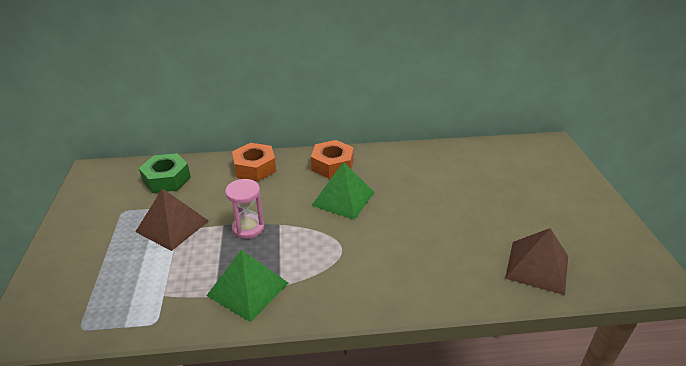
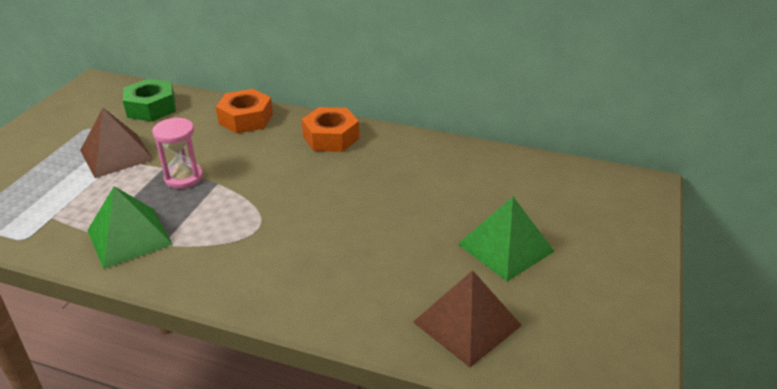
camera: 25 degrees right, 0 degrees up
green pyramid [311,162,375,220] -> green pyramid moved to [458,197,555,281]

